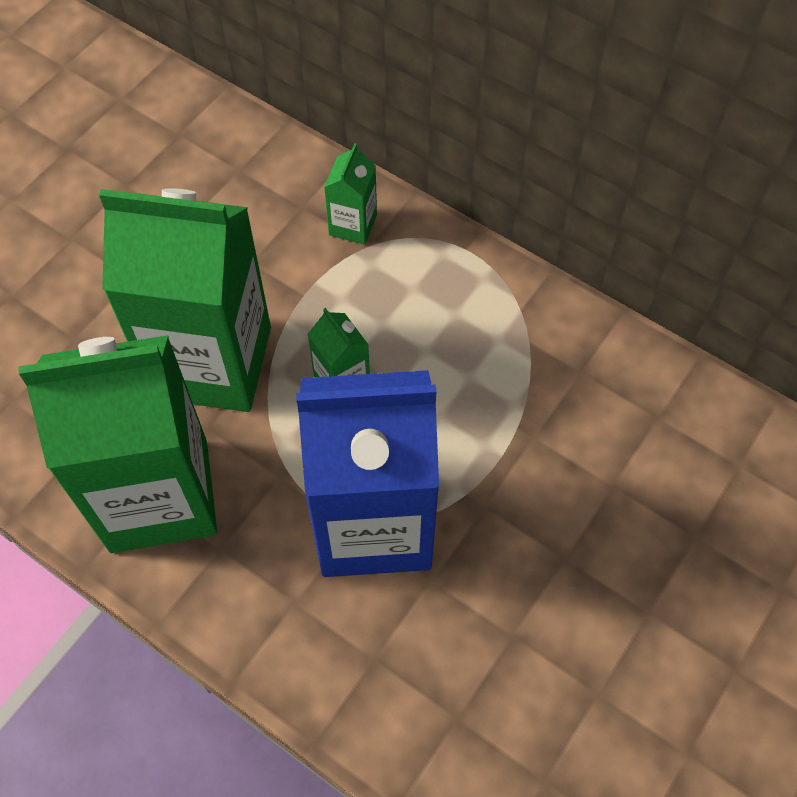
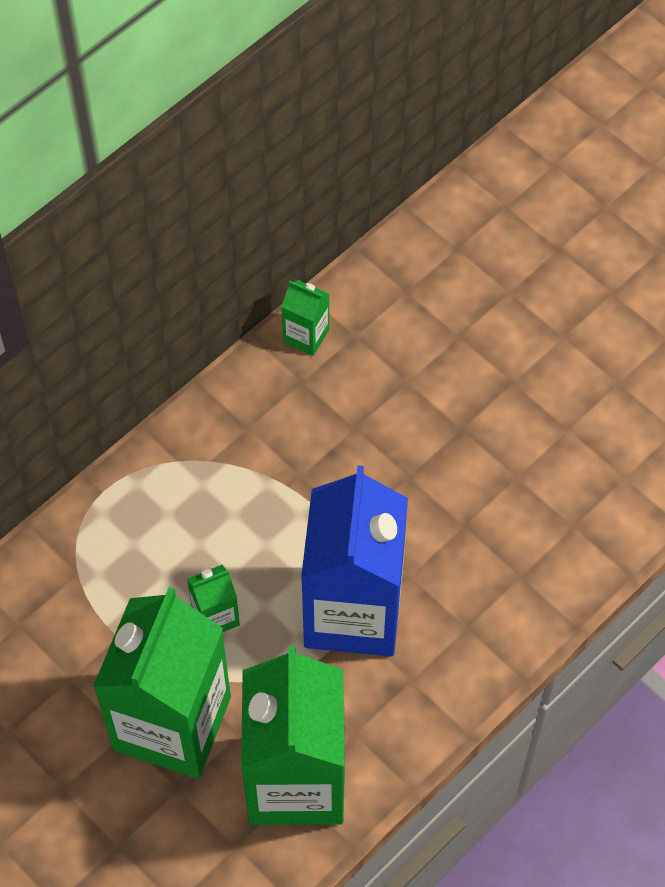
camera: 80 degrees left, 0 degrees up
green carton [324,143,377,245] -> green carton moved to [281,280,329,356]

